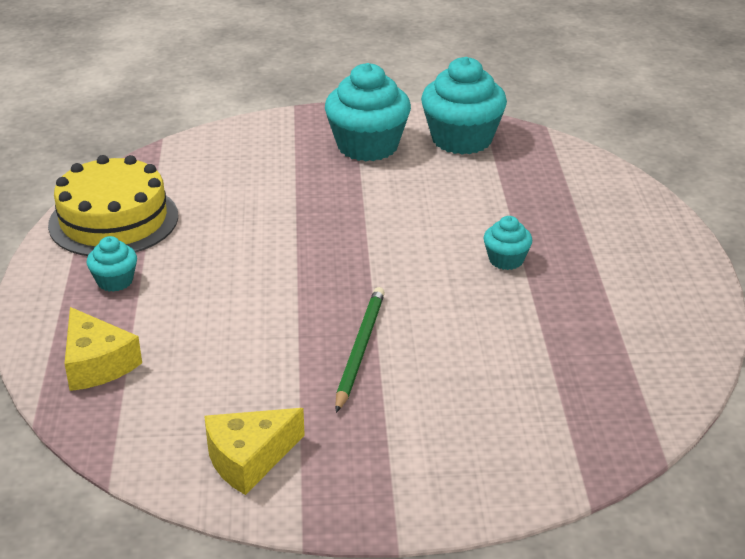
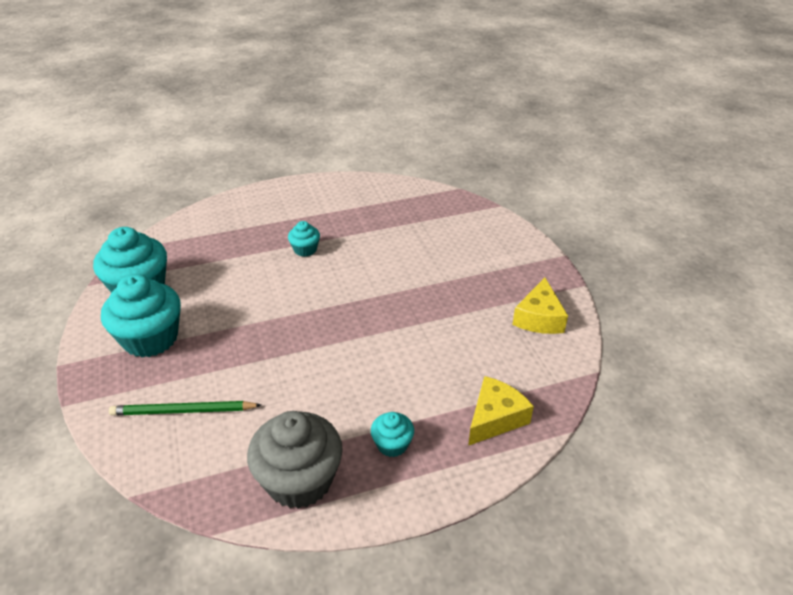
camera: 105 degrees left, 5 degrees up
yellow cake [48,155,178,256] -> grey cupcake [247,411,343,509]
yellow cheese [204,408,305,495] -> yellow cheese turned 60 degrees clockwise [512,278,568,334]
green pencil [335,287,385,413] -> green pencil moved to [109,401,261,415]

